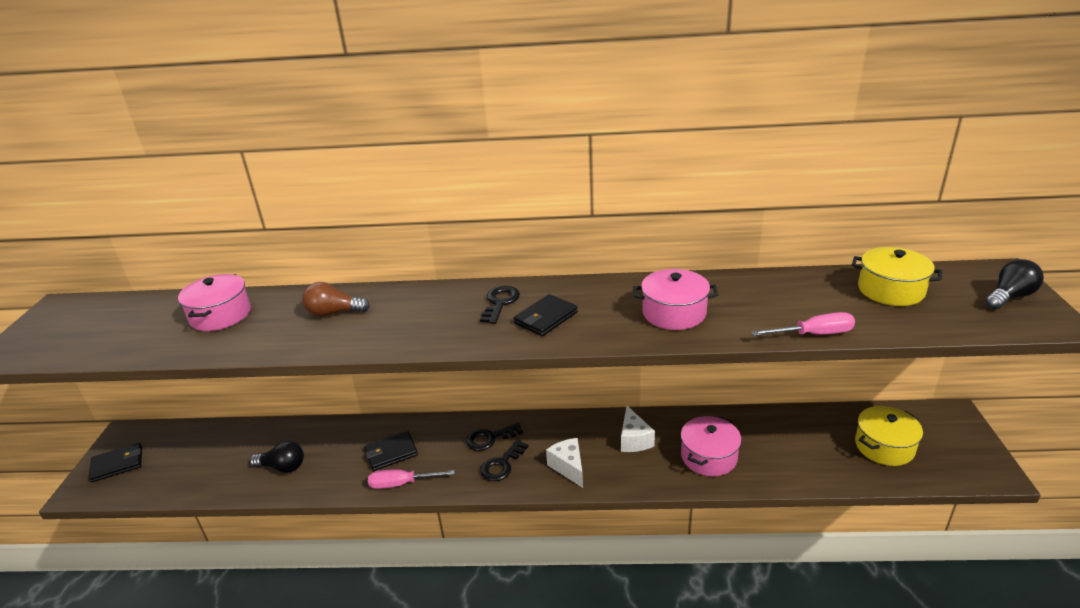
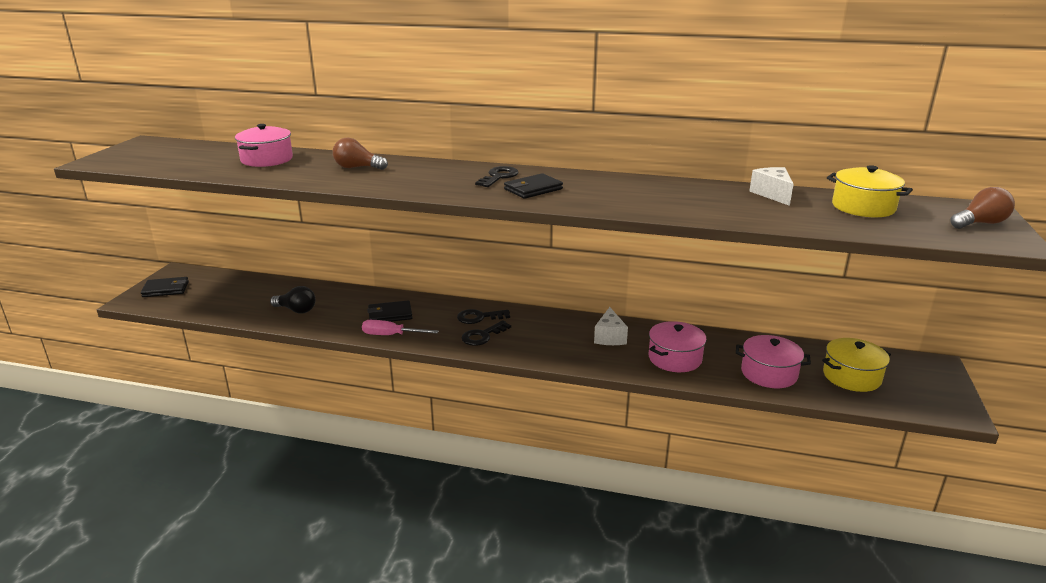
camera: 10 degrees right, 5 degrees down
white cheese [546,438,583,488] -> white cheese moved to [749,167,794,206]
pink pot [633,269,718,330] -> pink pot moved to [736,335,811,388]
pink screwdriver [751,312,855,336] -> none
black light bulb [985,259,1044,309] -> brown light bulb [950,187,1015,229]

